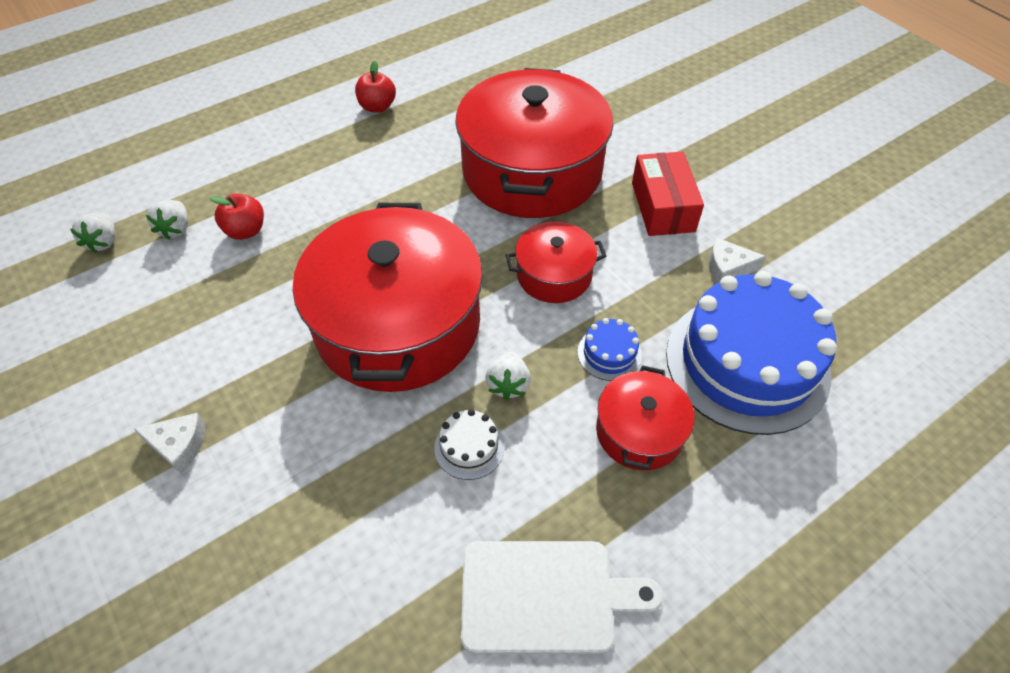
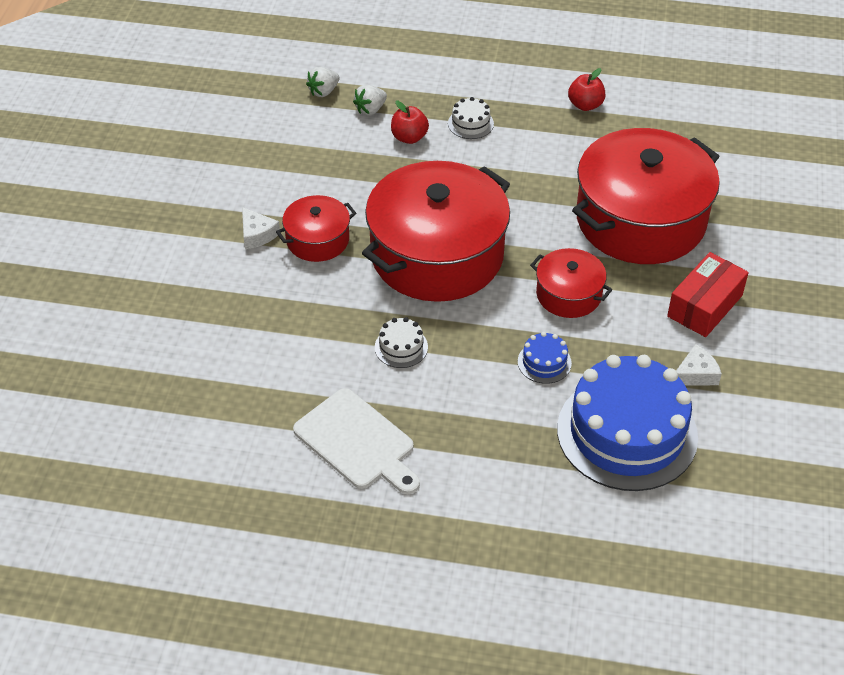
camera: 45 degrees right, 5 degrees down
white strawberry [485,352,531,400] -> none
red pot [596,365,694,470] -> red pot moved to [276,195,356,262]
white cheese [709,237,766,283] -> white cheese turned 105 degrees clockwise [676,344,722,386]
none -> white cake [448,97,494,139]

